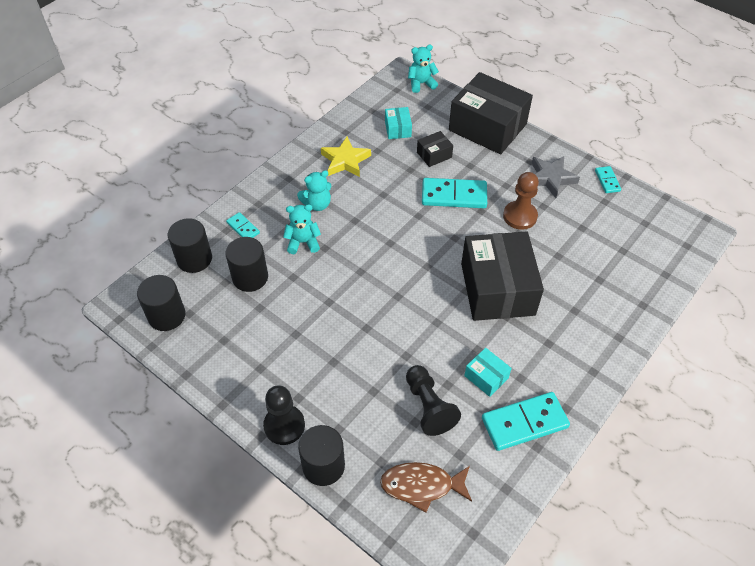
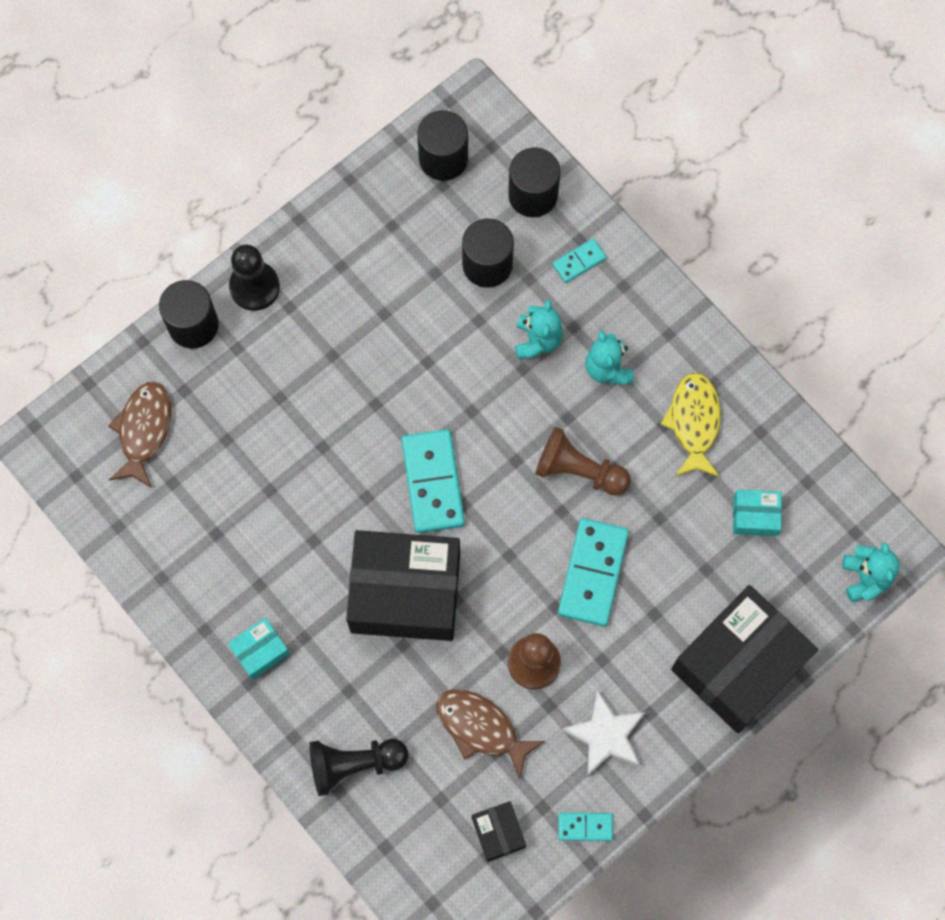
camera: 100 degrees right, 20 degrees up
yellow star [321,137,371,177] -> yellow fish [661,372,721,477]
black pawn [406,365,461,436] -> black pawn moved to [309,739,408,796]
black box [417,131,453,167] -> black box moved to [472,801,526,862]
turquoise box [464,348,512,397] -> turquoise box moved to [228,617,290,680]
turquoise domino [482,392,570,451] -> turquoise domino moved to [401,429,465,533]
grey star [532,156,580,198] -> white star [562,691,646,776]
none -> brown fish [436,689,545,779]
none -> brown pawn [535,427,631,496]

